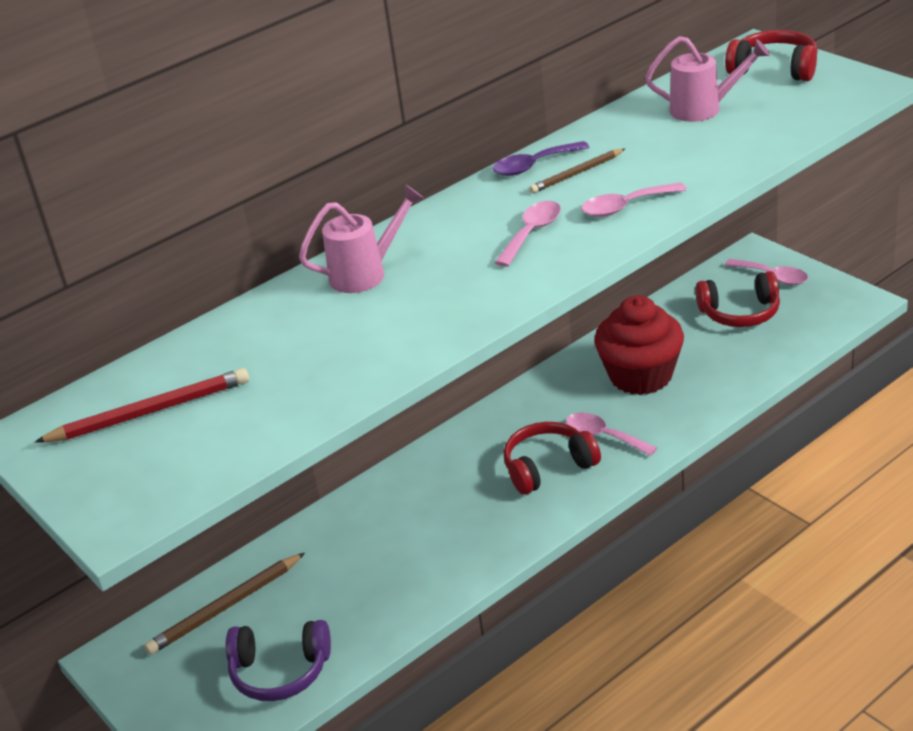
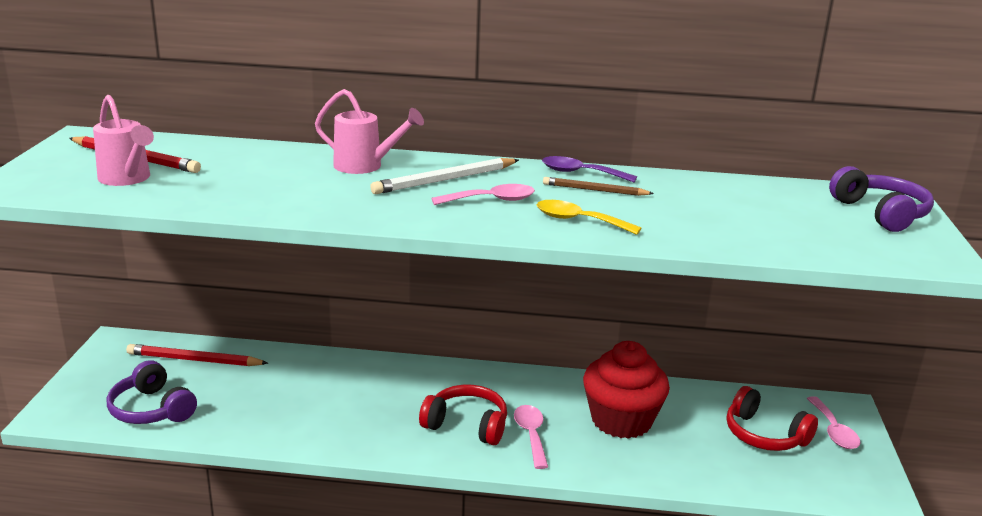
camera: 40 degrees right, 10 degrees down
brown pencil [144,553,305,655] -> red pencil [126,344,268,366]
pink spoon [581,182,687,217] -> yellow spoon [537,200,642,235]
pink watering can [645,36,770,122] -> pink watering can moved to [93,95,154,186]
red headphones [725,30,818,81] -> purple headphones [829,166,934,232]
none -> white pencil [370,158,519,194]

